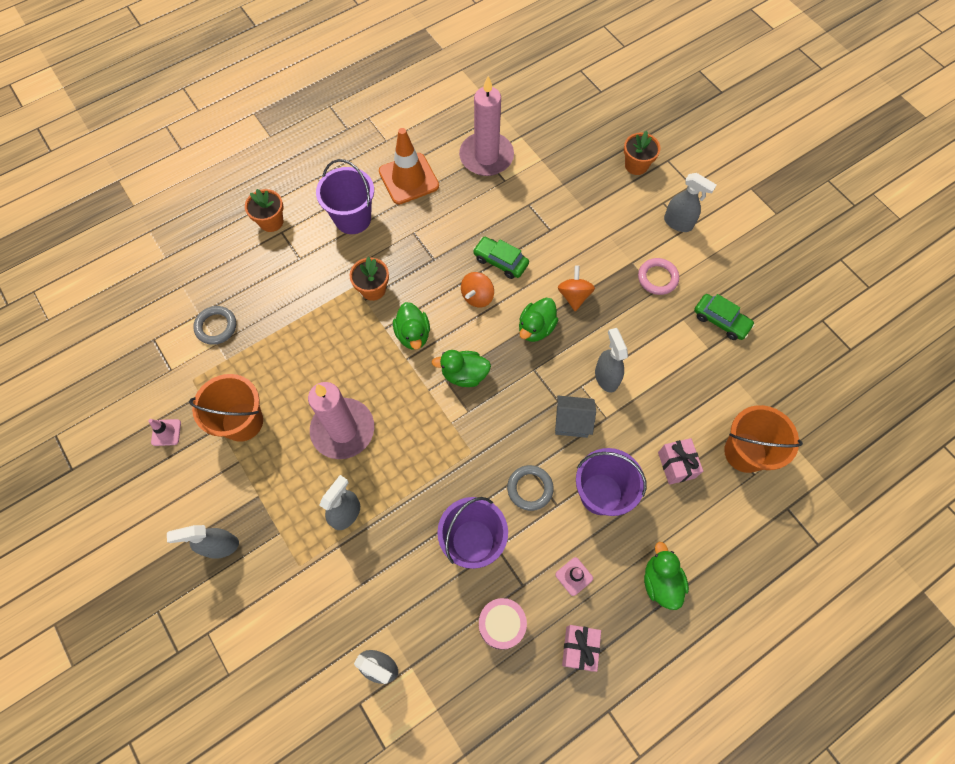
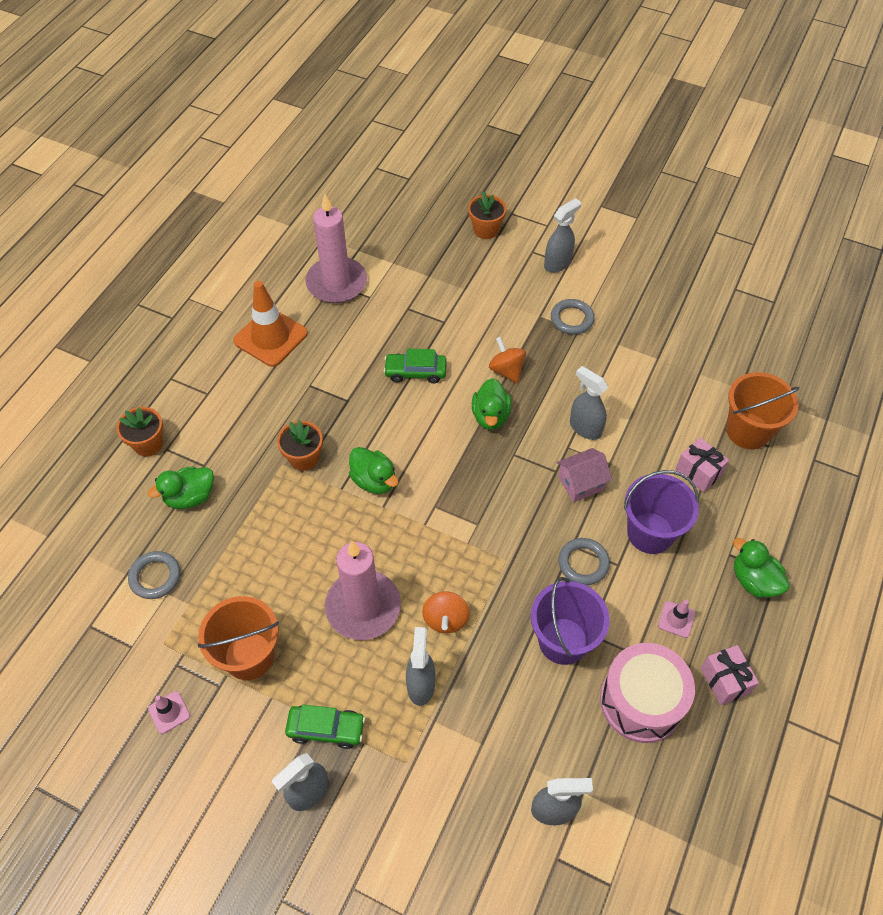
camera: 30 degrees left, 10 degrees down
purple bucket [316,159,374,234] -> none
green duck [432,350,491,387] -> green duck moved to [148,466,214,509]
orange spinning top [461,272,494,308] -> orange spinning top moved to [422,591,470,633]
pink drum [479,598,527,650] -> pink drum [600,643,695,743], size x1.59
grey house [555,395,596,438] -> pink house [557,448,612,502]
pink ring [638,258,679,295] -> grey ring [551,299,594,335]
grey spray bottle [664,173,717,232] -> grey spray bottle turned 45 degrees counterclockwise [544,198,581,273]
green car [694,294,755,340] -> green car moved to [285,704,365,749]

